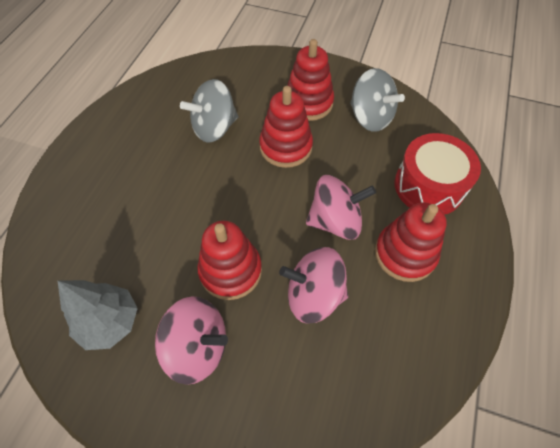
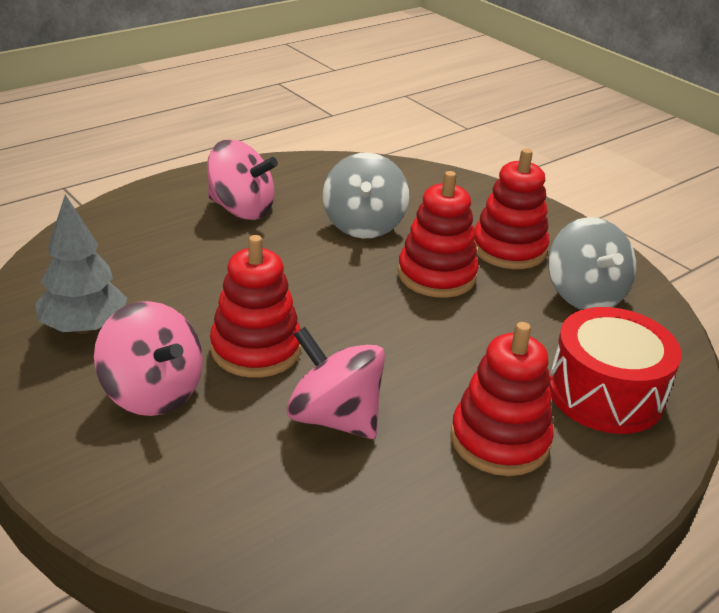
camera: 30 degrees right, 25 degrees down
grey spinning top [180,79,238,143] -> grey spinning top turned 90 degrees counterclockwise [323,153,409,238]
pink spinning top [306,175,376,240] -> pink spinning top moved to [207,139,278,220]

